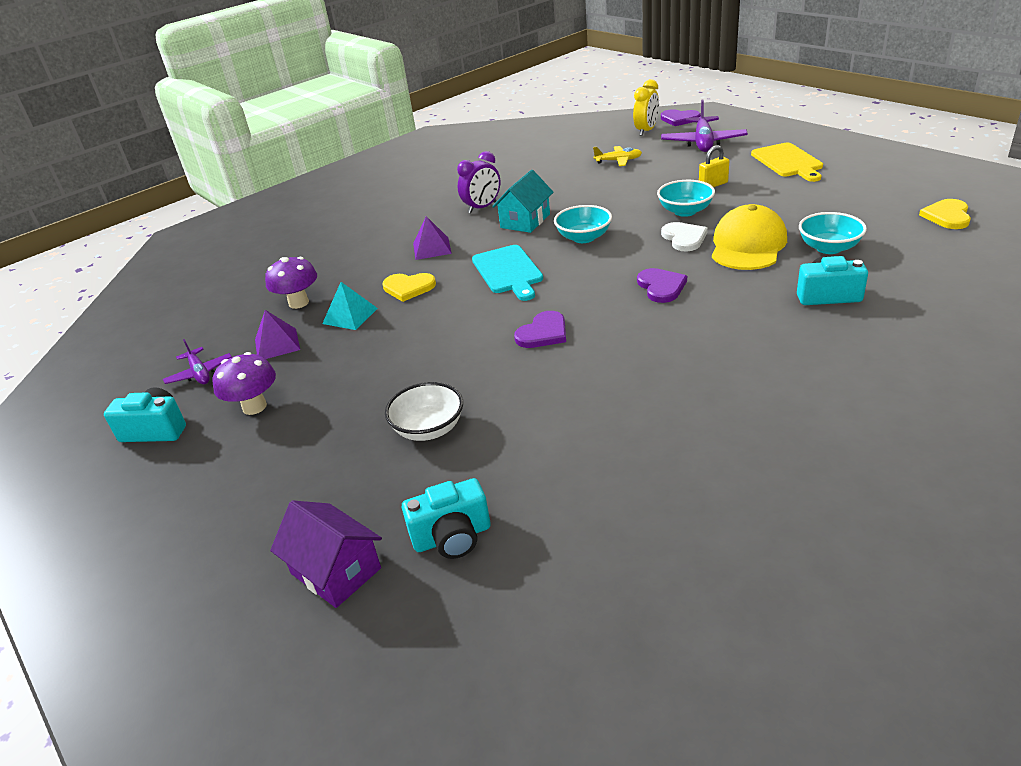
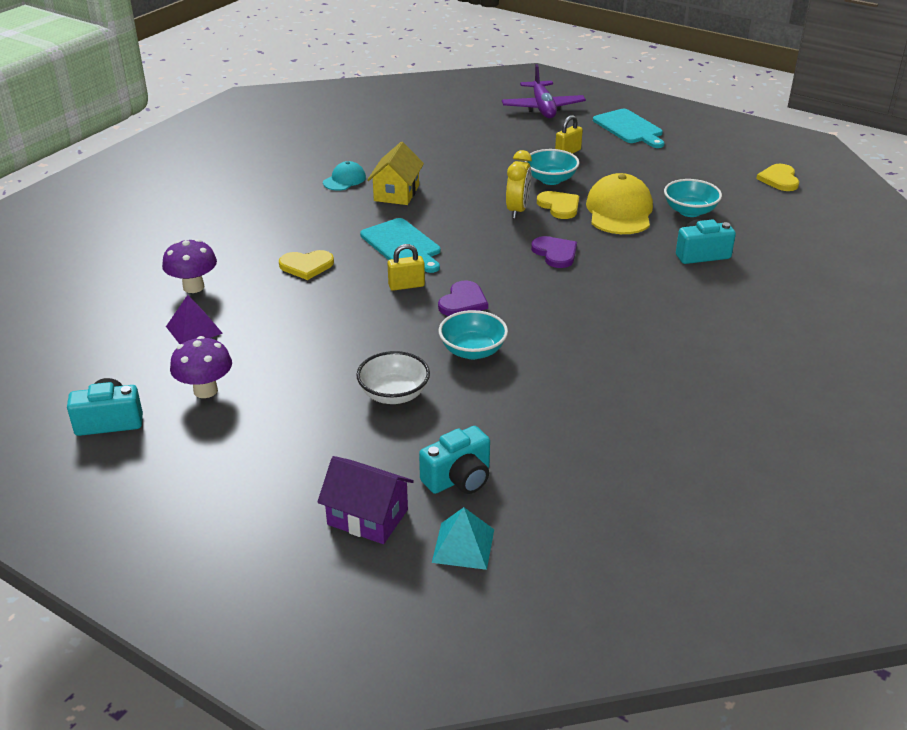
camera: 20 degrees left, 0 degrees up
purple plane [163,339,232,384] -> none
turquoise pyramid [322,282,378,330] -> turquoise pyramid moved to [432,507,494,570]
purple pyramid [413,216,452,260] -> none
purple clock [457,151,500,213] -> turquoise cap [323,161,366,191]
turquoise house [492,170,554,233] -> yellow house [367,142,424,205]
turquoise bowl [554,205,612,243] -> turquoise bowl moved to [438,310,508,359]
yellow plane [593,146,642,166] -> none
yellow clock [633,79,659,136] -> yellow clock moved to [506,150,532,219]
purple heart [661,109,701,126] -> none
white heart [661,222,708,251] -> yellow heart [537,191,579,219]
yellow cutting board [751,142,823,182] -> turquoise cutting board [593,109,664,148]
none -> yellow padlock [387,244,425,291]

